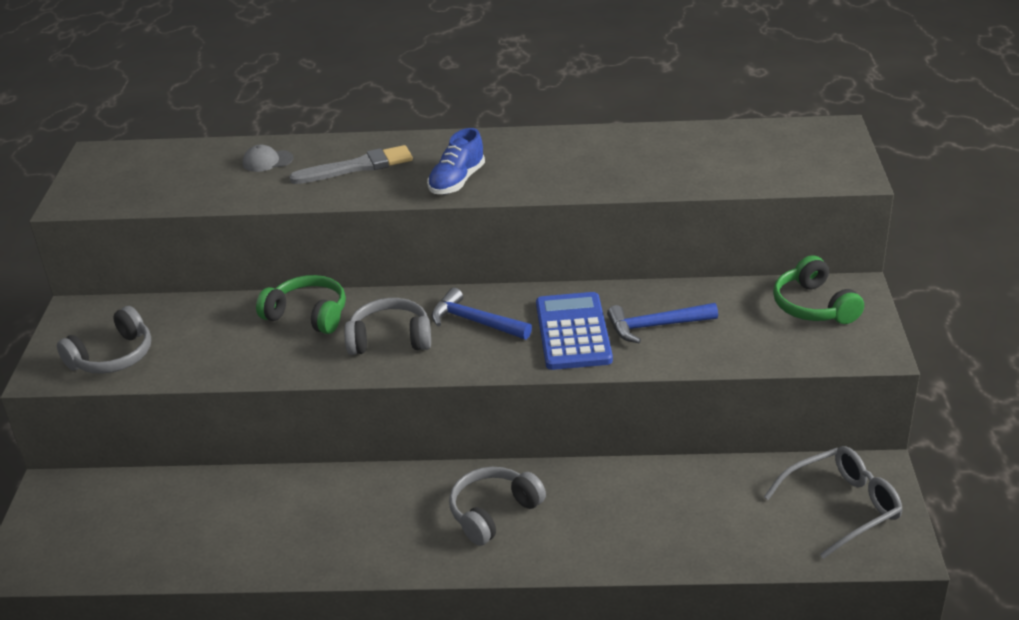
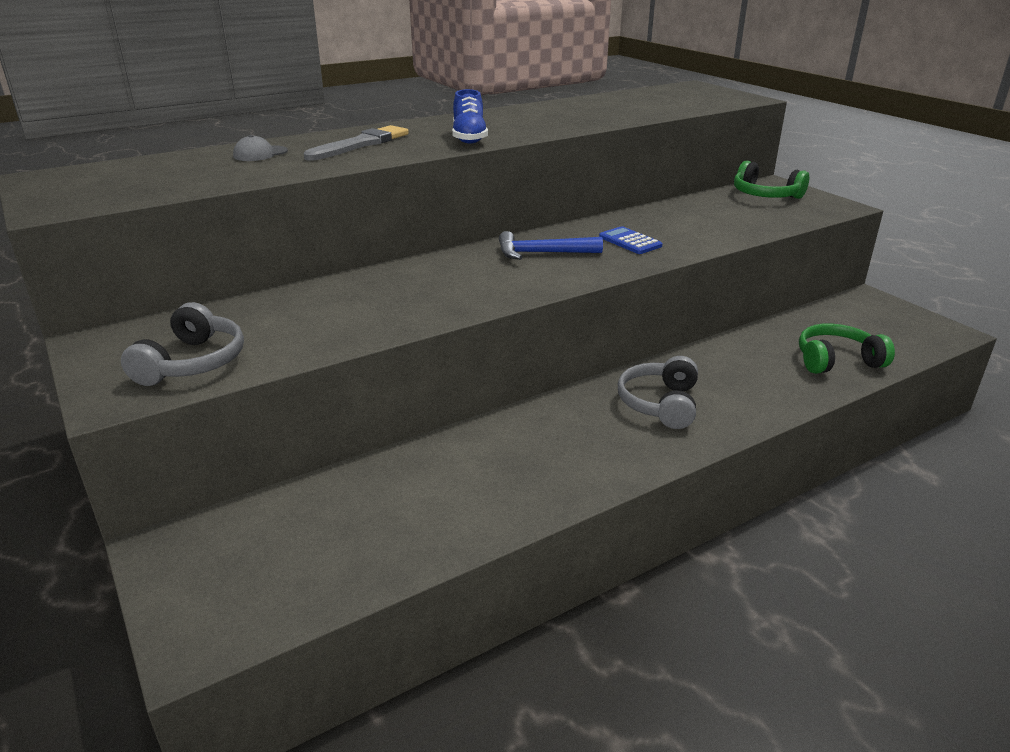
camera: 35 degrees left, 5 degrees down
green headphones [256,275,346,334] -> green headphones moved to [799,323,895,374]
grey headphones [344,298,431,355] -> none
blue calculator [536,292,613,370] -> blue calculator [599,226,662,254], size x0.56
blue hammer [607,303,718,343] -> none
grey glasses [764,446,903,559] -> none

